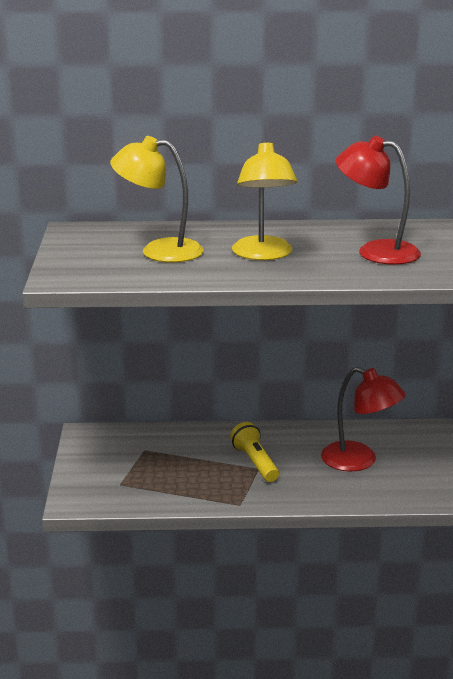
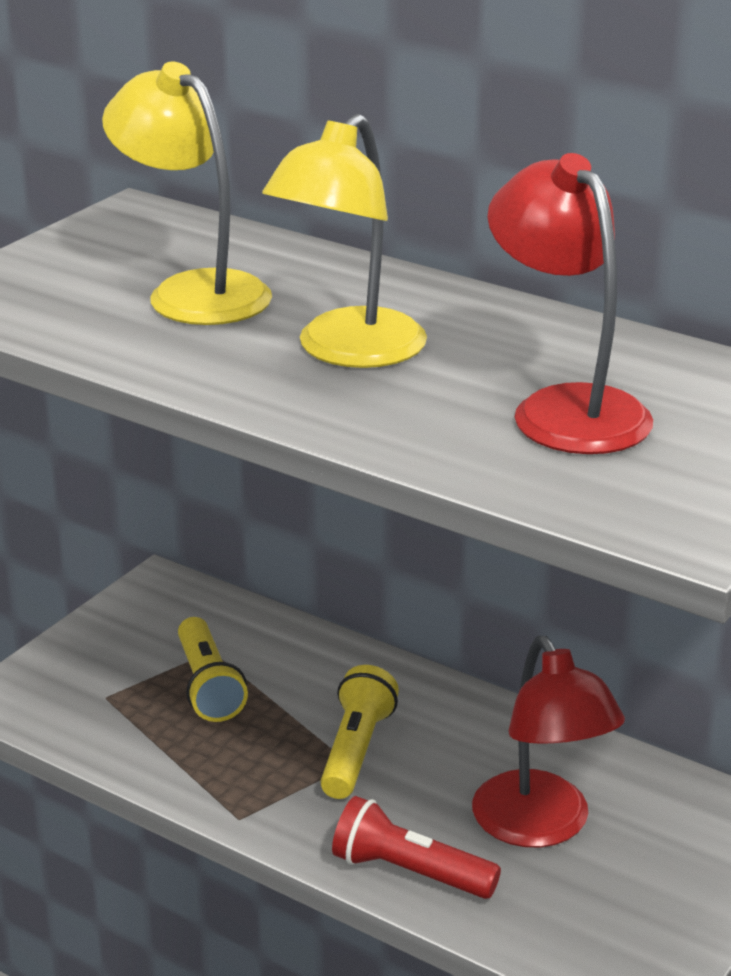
camera: 35 degrees right, 5 degrees up
none -> yellow flashlight [178,617,248,722]
none -> red flashlight [332,796,501,899]

